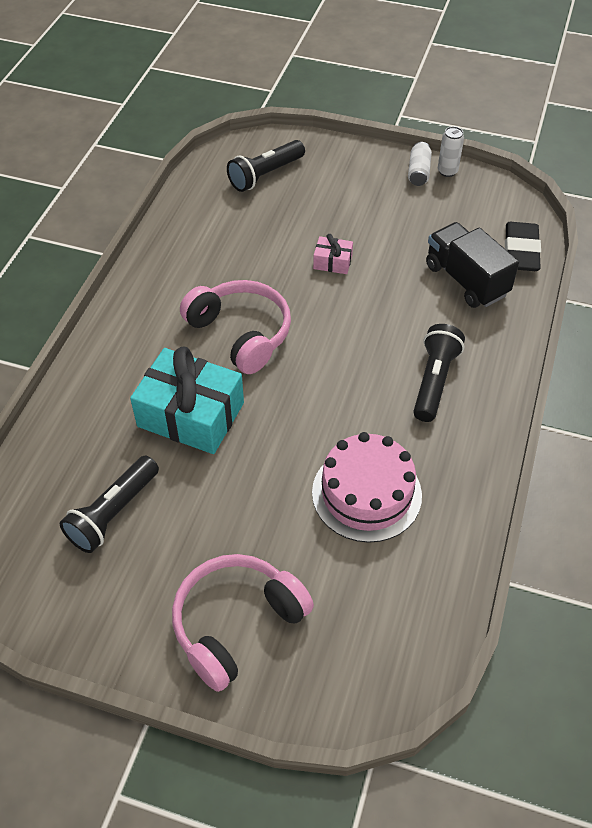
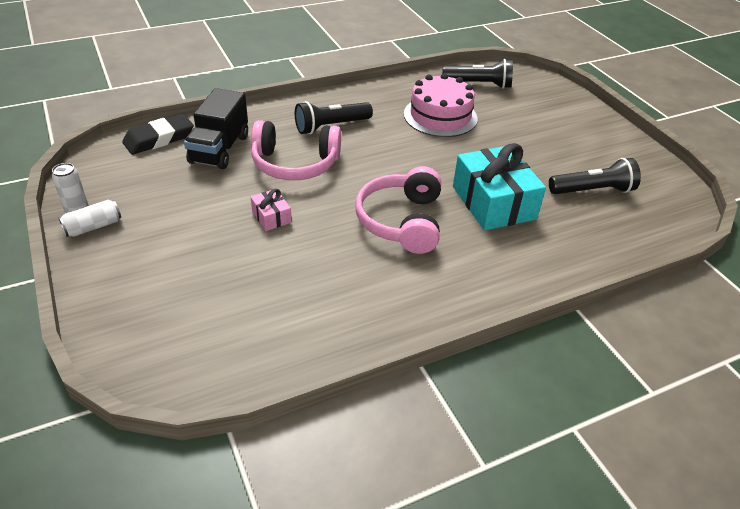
camera: 135 degrees left, 10 degrees down
pink headphones [172,554,314,692] -> pink headphones moved to [251,120,341,180]
black flashlight [227,140,305,192] -> black flashlight moved to [442,59,513,89]

